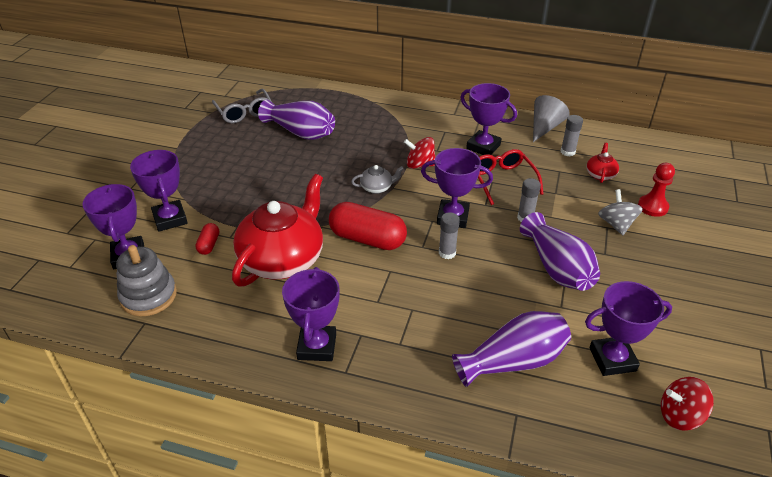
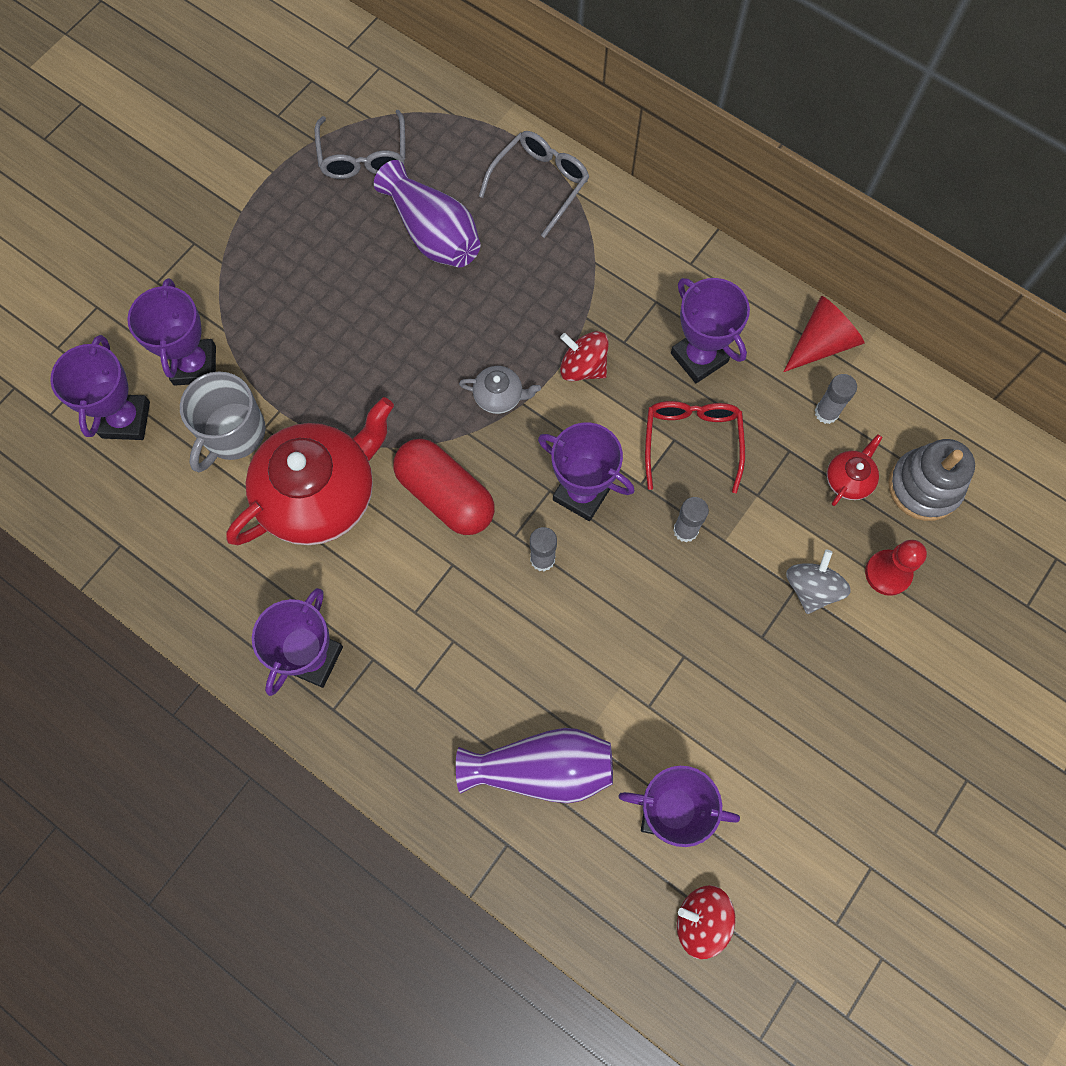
camera: 20 degrees right, 30 degrees up
grey stacking toy [116,245,177,317] -> grey stacking toy moved to [888,439,975,521]
red capsule [195,223,219,255] -> grey mug [180,372,266,472]
purple vase [520,212,600,291] -> none
grey cone [533,95,570,142] -> red cone [784,296,865,372]
none -> grey glasses [479,131,589,238]

